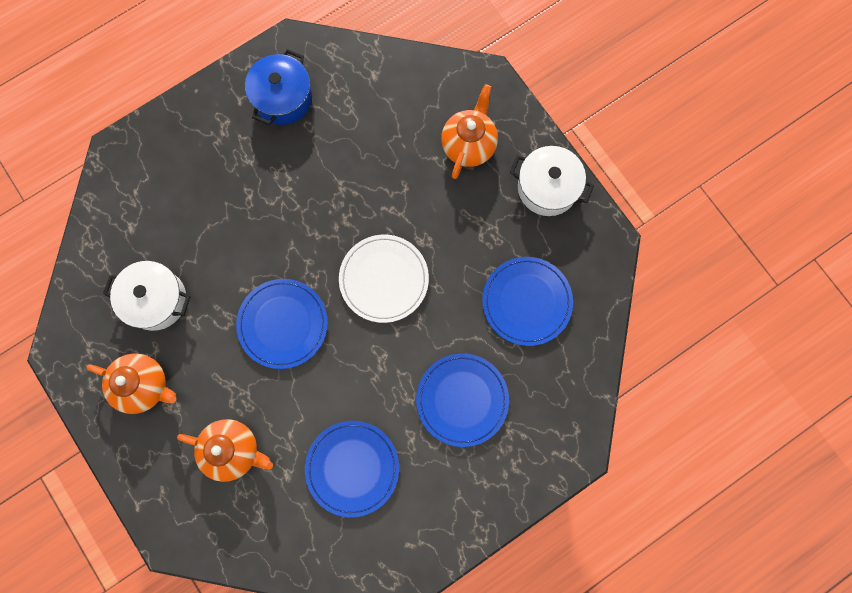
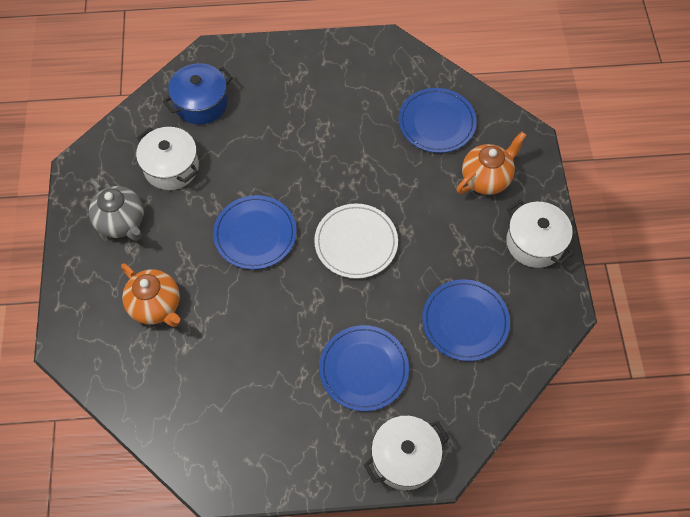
camera: 30 degrees right, 15 degrees down
orange teapot [86,353,177,414] -> grey teapot [89,179,144,241]
blue pot [245,49,312,125] -> blue pot moved to [163,63,233,125]
blue plate [305,421,399,517] -> blue plate moved to [399,88,477,153]
none -> white pot [364,416,449,490]

